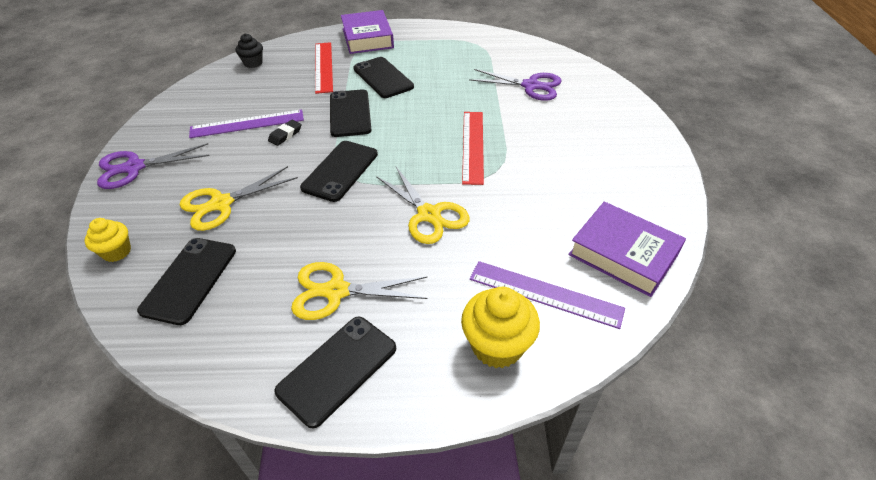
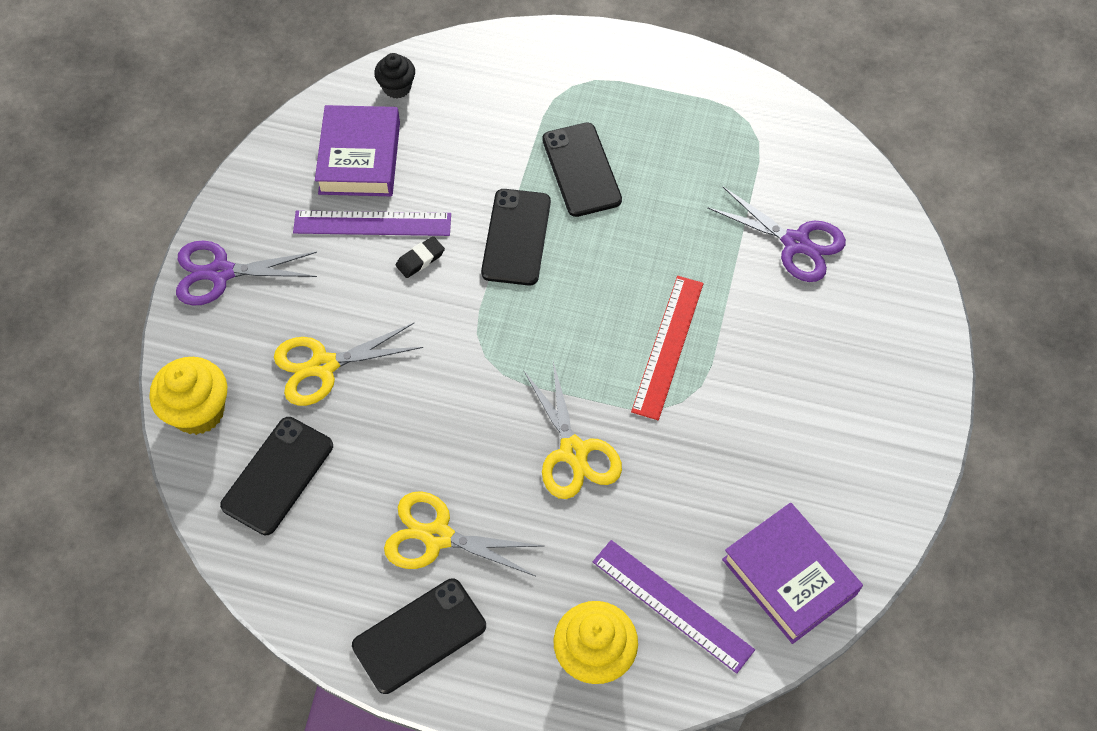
camera: 15 degrees right, 15 degrees up
yellow cupcake [84,218,131,262] -> yellow cupcake [150,357,227,435], size x1.63
black phone [300,141,378,202] -> none
red ruler [315,42,333,94] -> none
purple book [341,10,394,54] -> purple book moved to [315,105,400,196]

